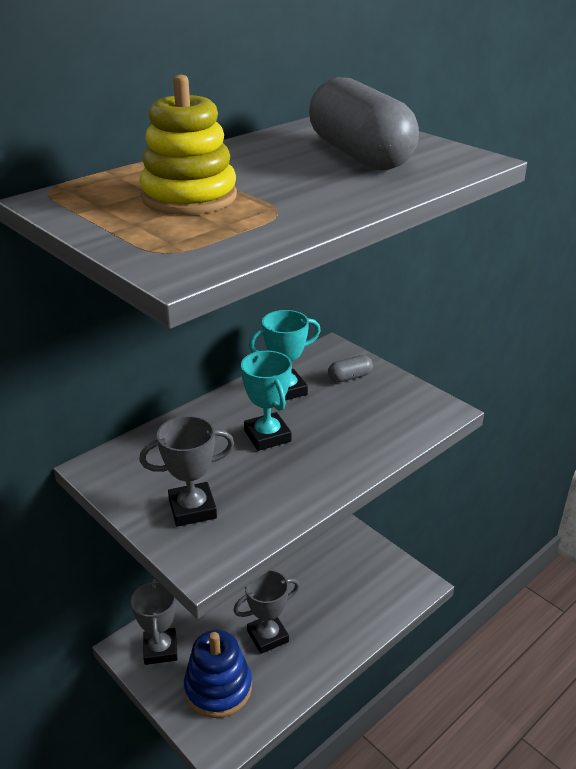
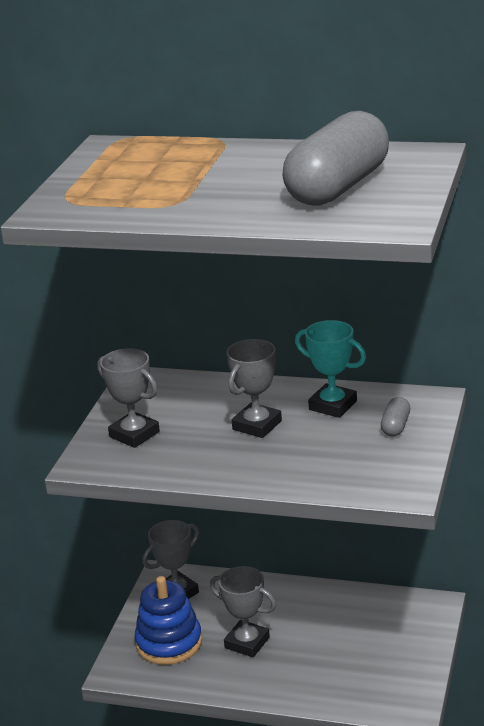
camera: 60 degrees right, 5 degrees down
yellow stacking toy [139,75,237,215] -> none
turquoise trophy [241,351,292,451] -> grey trophy [226,339,282,438]
grey capsule [328,355,373,383] -> grey capsule turned 75 degrees clockwise [381,397,410,436]

